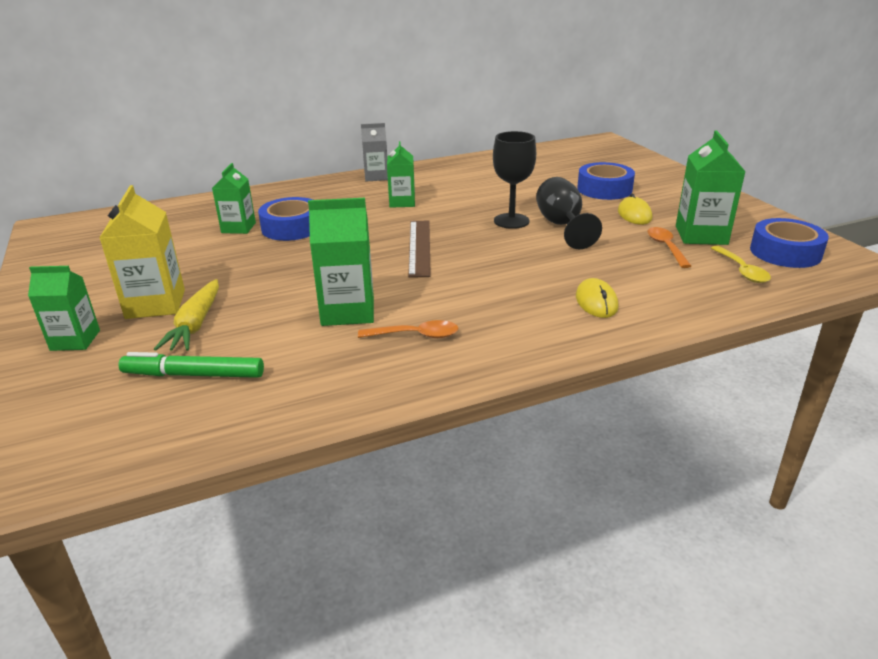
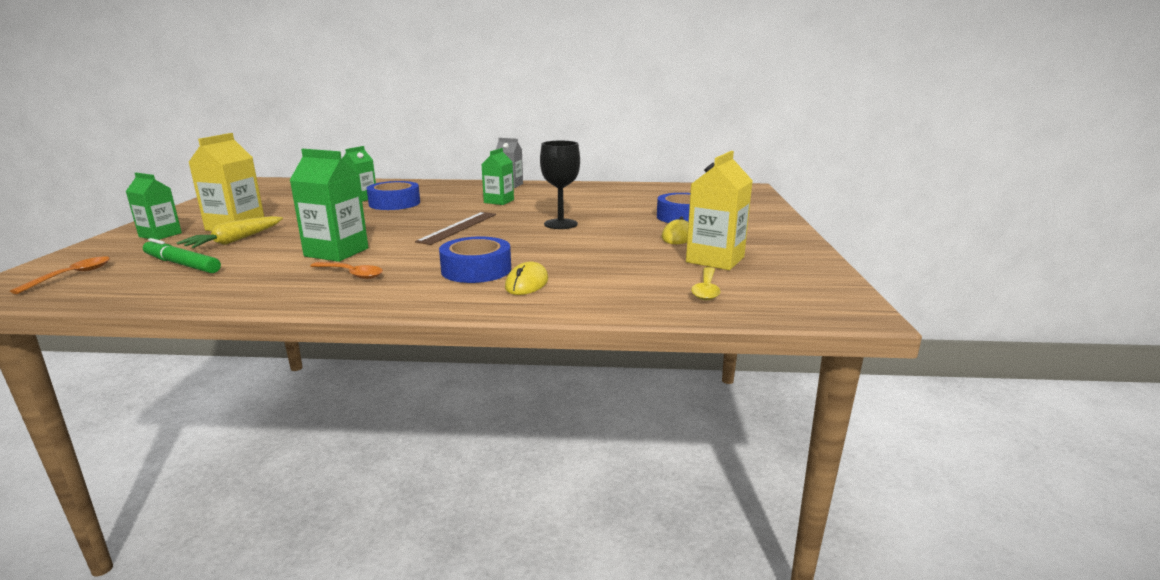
camera: 25 degrees right, 10 degrees down
black goblet [536,177,602,250] -> none
orange spoon [648,227,691,268] -> orange spoon moved to [10,256,110,294]
green carton [676,130,746,245] -> yellow carton [686,151,753,270]
blue tape [750,218,829,268] -> blue tape moved to [439,236,511,283]

